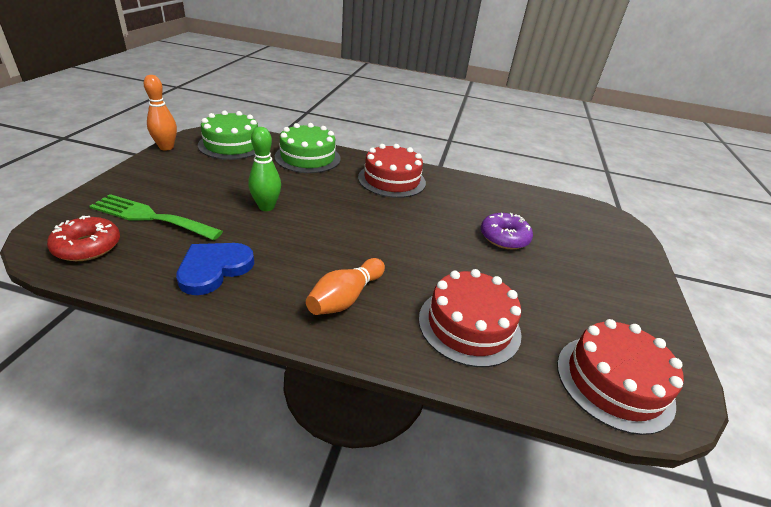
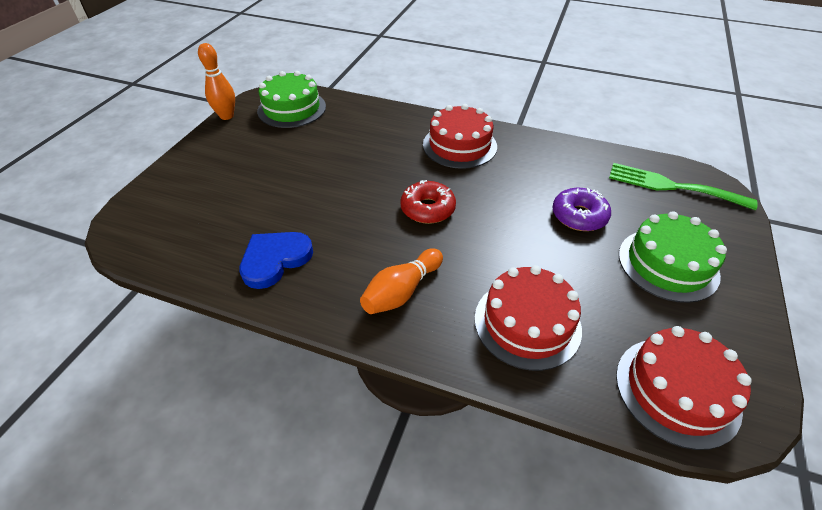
camera: 10 degrees right, 10 degrees up
red donut [47,216,120,261] -> red donut moved to [400,180,456,224]
green fork [89,194,223,240] -> green fork moved to [609,163,758,210]
green bowling pin [248,127,281,211] -> none
green cake [275,123,341,173] -> green cake moved to [619,211,727,303]

